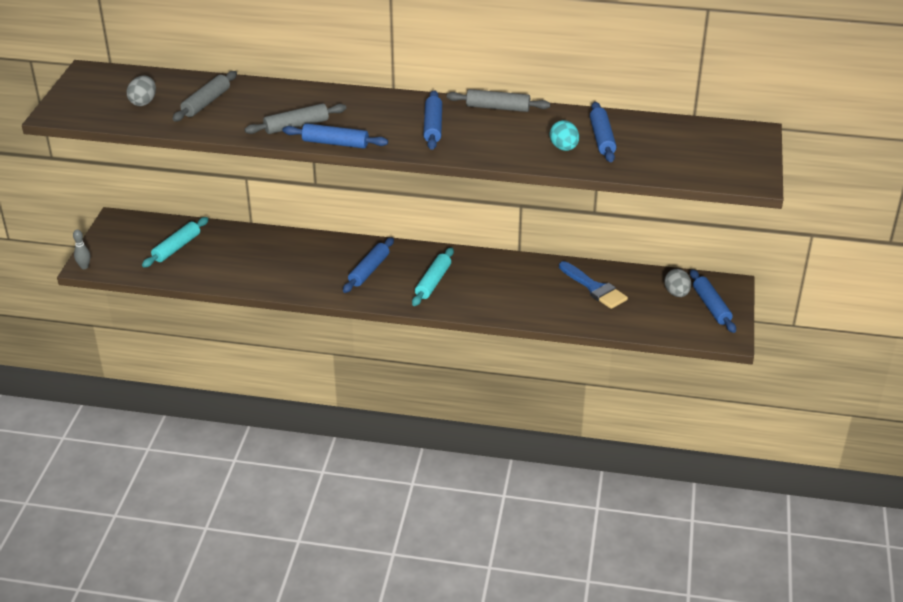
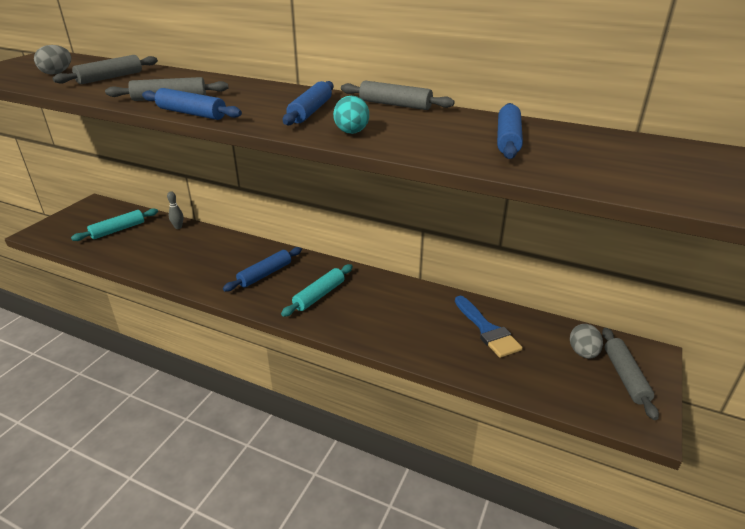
camera: 15 degrees right, 5 degrees down
grey bowling pin [73,230,90,269] -> grey bowling pin moved to [167,191,183,229]
turquoise egg [550,120,579,151] -> turquoise egg moved to [333,96,369,134]
blue rolling pin [690,269,736,333] -> grey rolling pin [602,328,659,420]

